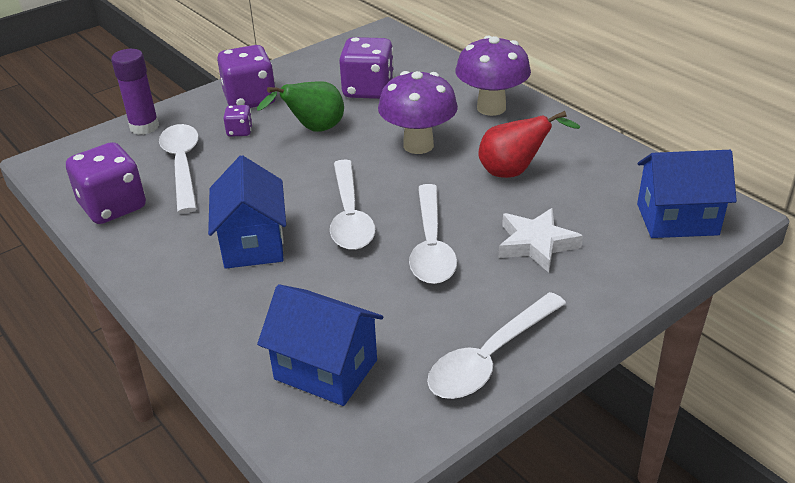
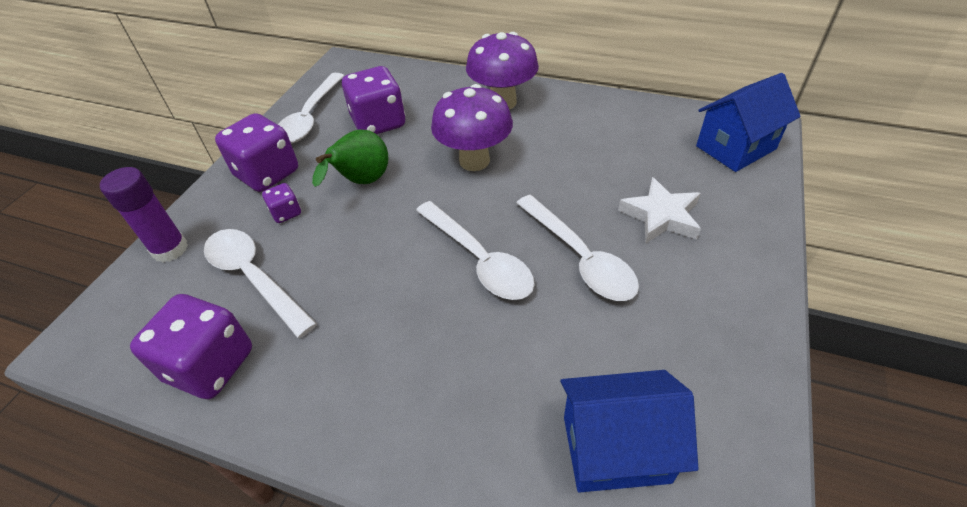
camera: 30 degrees left, 10 degrees up
blue house [208,155,286,269] -> none
white spoon [427,292,566,399] -> white spoon moved to [277,73,344,144]
red pear [478,111,580,178] -> none

